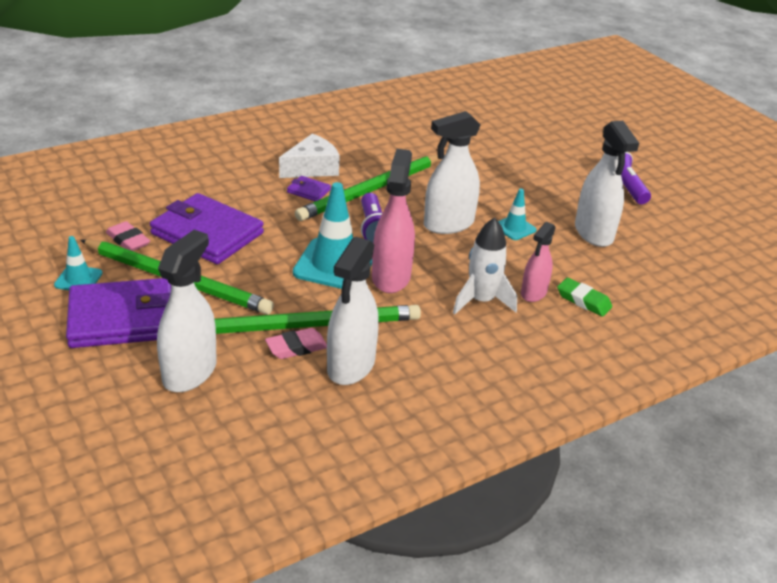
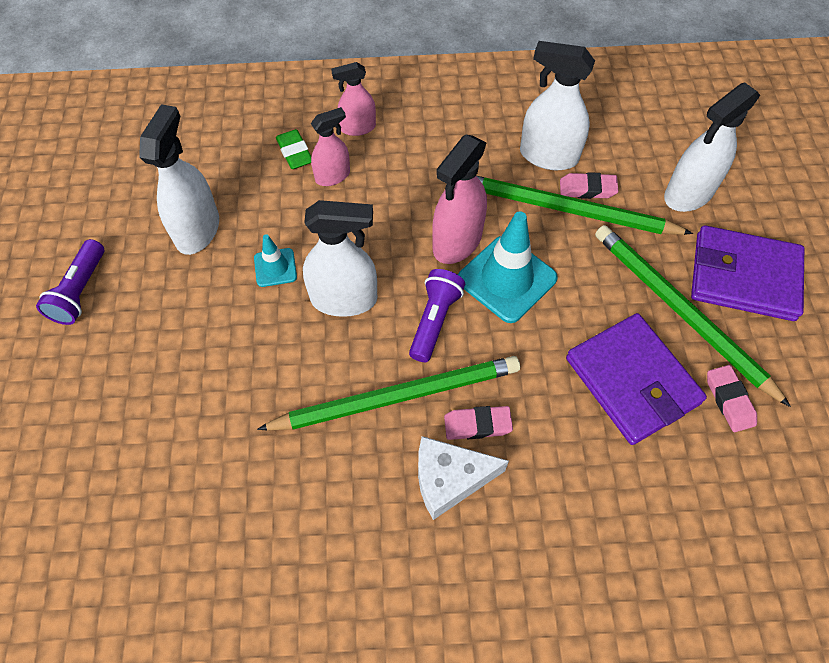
camera: 150 degrees left, 25 degrees up
turquoise traffic cone [54,236,103,290] -> none
purple wallet [287,176,331,201] -> pink eraser [444,406,513,440]
white spray bottle [327,237,379,385] -> white spray bottle turned 120 degrees counterclockwise [520,41,595,170]
white rocket [453,217,517,314] -> none
none -> pink spray bottle [331,62,376,136]

